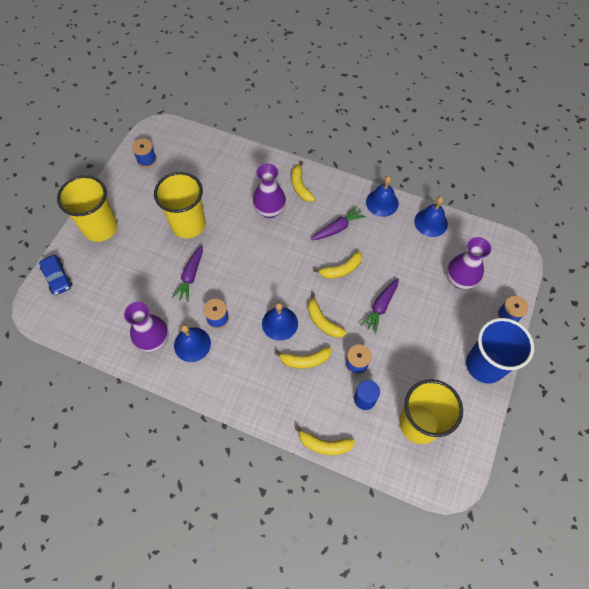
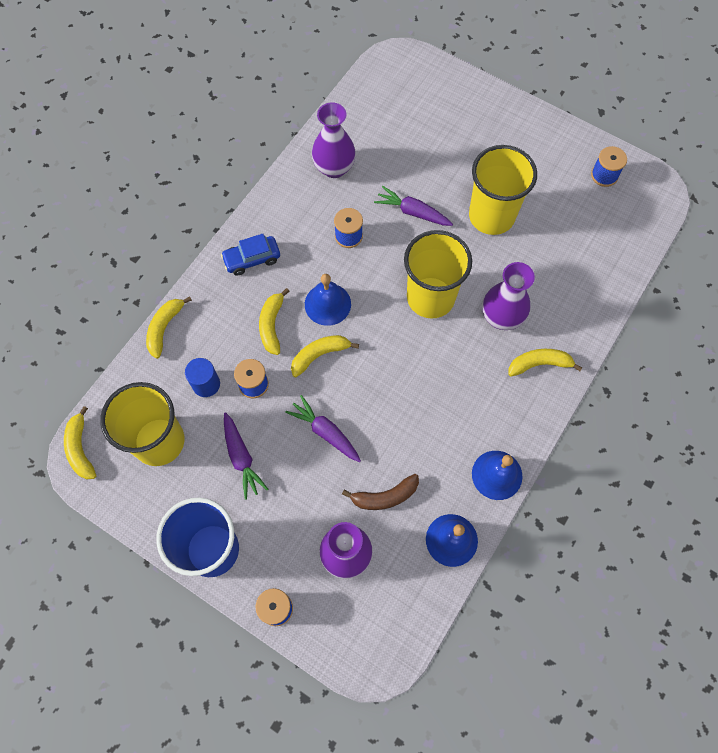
camera: 100 degrees right, 5 degrees up
blue car [39,255,72,295] -> blue car moved to [221,234,280,276]
yellow cup [57,175,118,242] -> yellow cup moved to [404,230,472,319]
blue bell [174,324,211,362] -> none
purple carrot [311,206,366,240] -> purple carrot moved to [224,412,268,500]
yellow banana [313,251,362,279] -> yellow banana moved to [64,406,96,479]
none -> brown banana [342,474,419,510]

